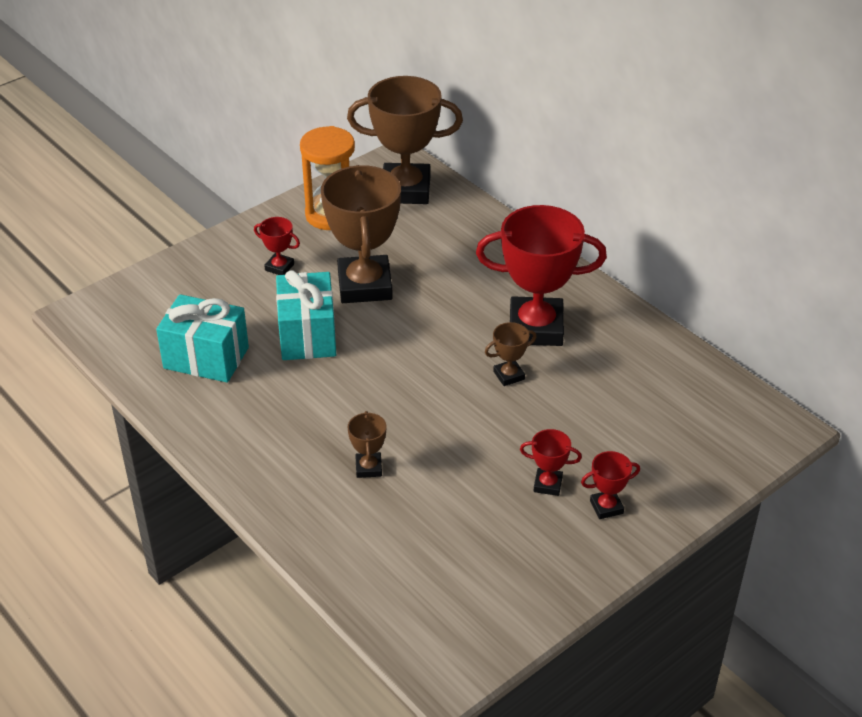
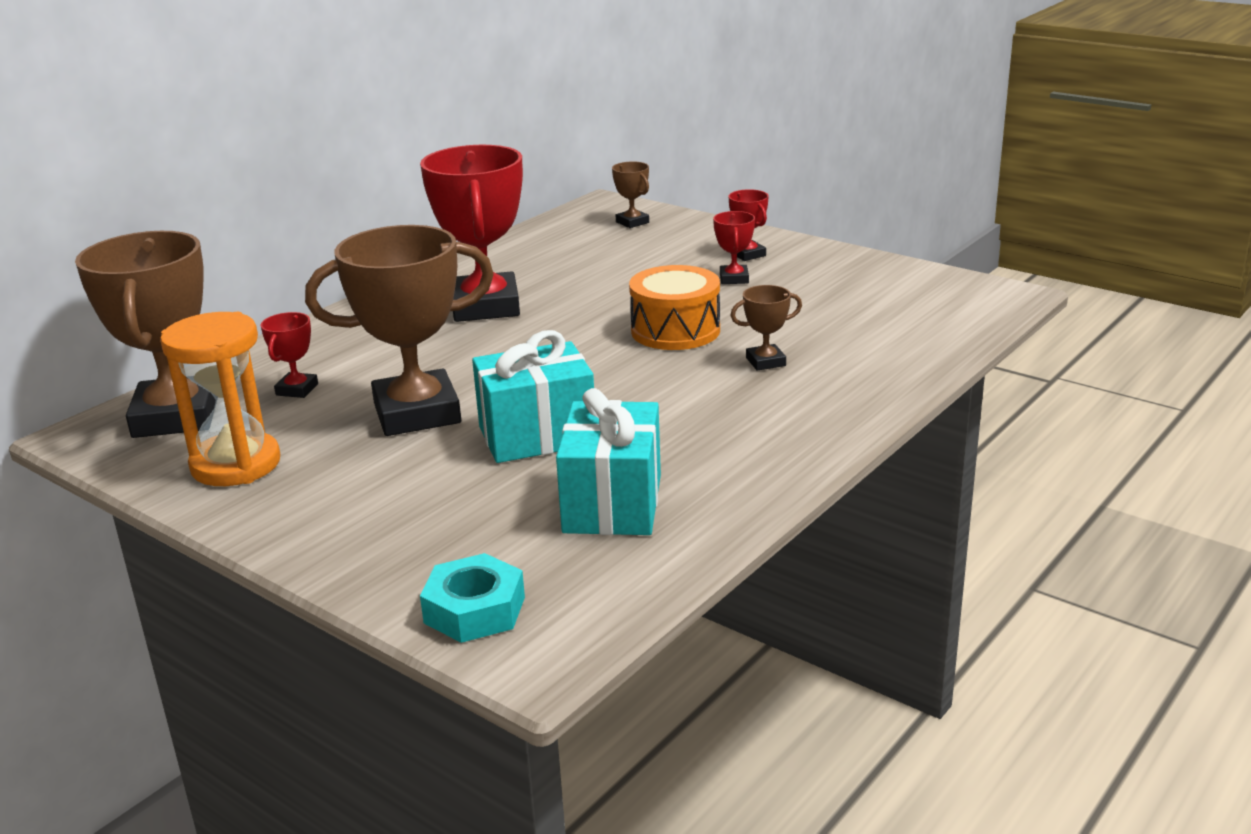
camera: 100 degrees left, 15 degrees down
red trophy [254,217,300,275] -> red trophy moved to [261,312,318,398]
brown trophy [485,322,536,386] -> brown trophy moved to [612,161,649,228]
none -> turquoise nut [420,553,525,643]
none -> orange drum [629,265,720,350]

